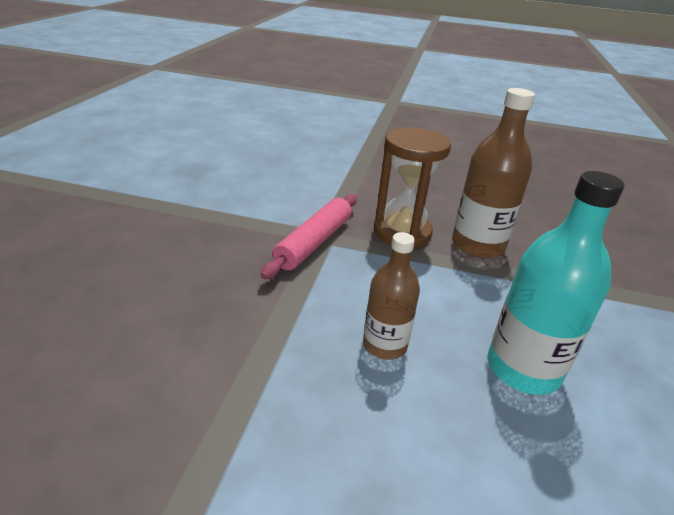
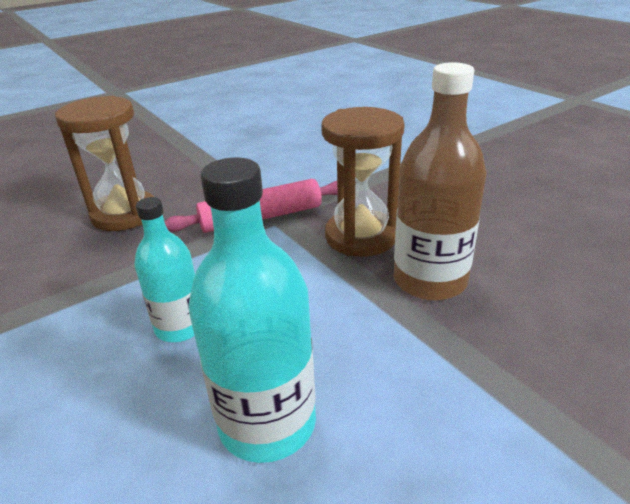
camera: 45 degrees right, 0 degrees up
brown bottle [363,232,420,360] -> turquoise bottle [134,197,195,342]
none -> brown hourglass [55,96,154,231]

